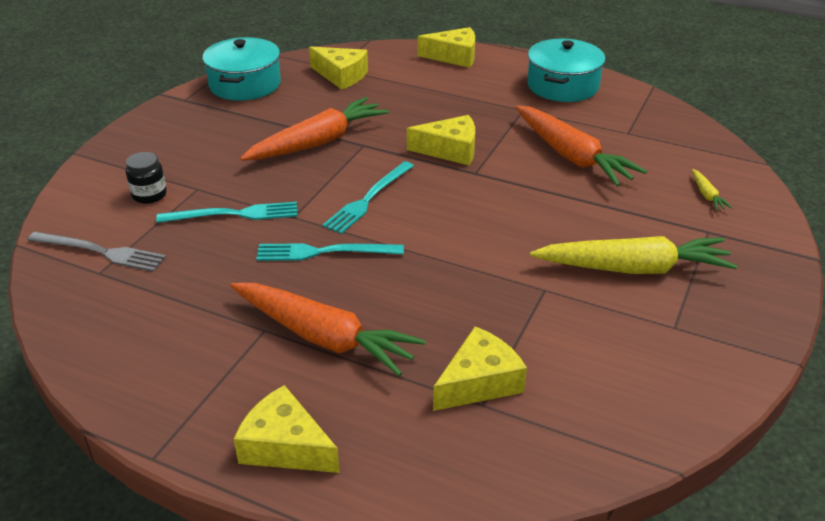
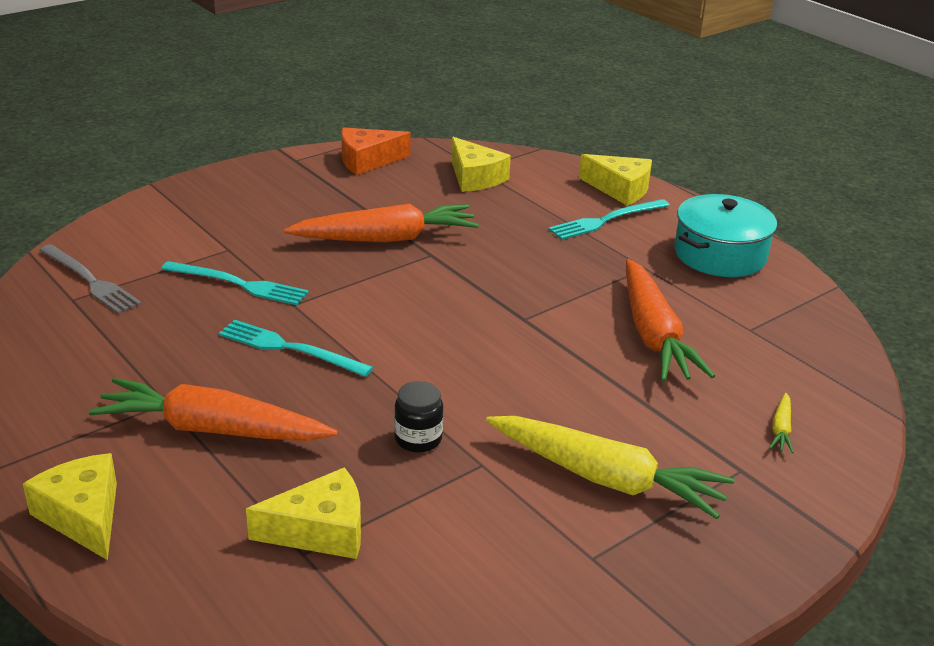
camera: 25 degrees right, 5 degrees down
black jar [126,152,167,204] -> black jar moved to [394,381,443,453]
turquoise pot [202,37,281,101] -> orange cheese [341,127,411,175]
orange carrot [230,283,426,376] -> orange carrot turned 135 degrees clockwise [89,378,338,441]
turquoise fork [322,161,414,234] -> turquoise fork moved to [549,199,670,240]
yellow cheese [407,115,475,165] -> none

